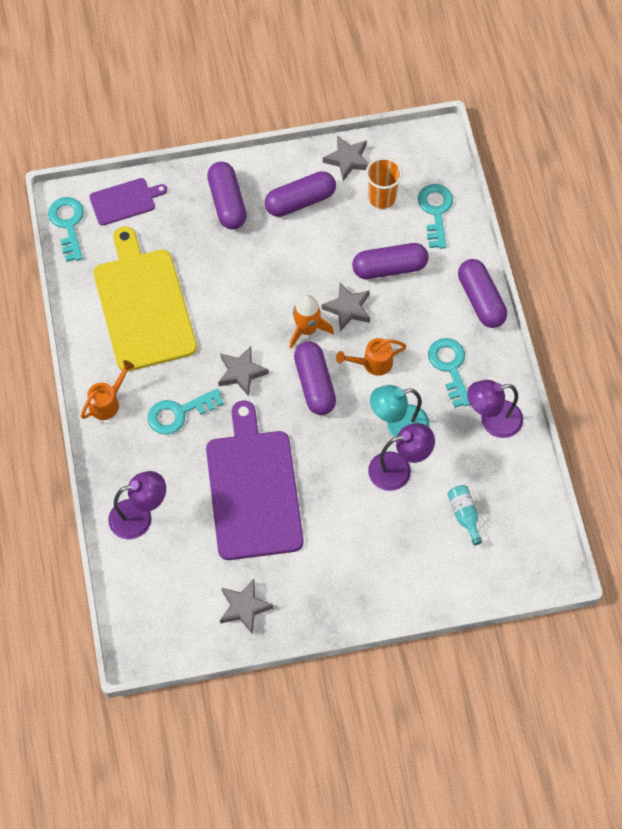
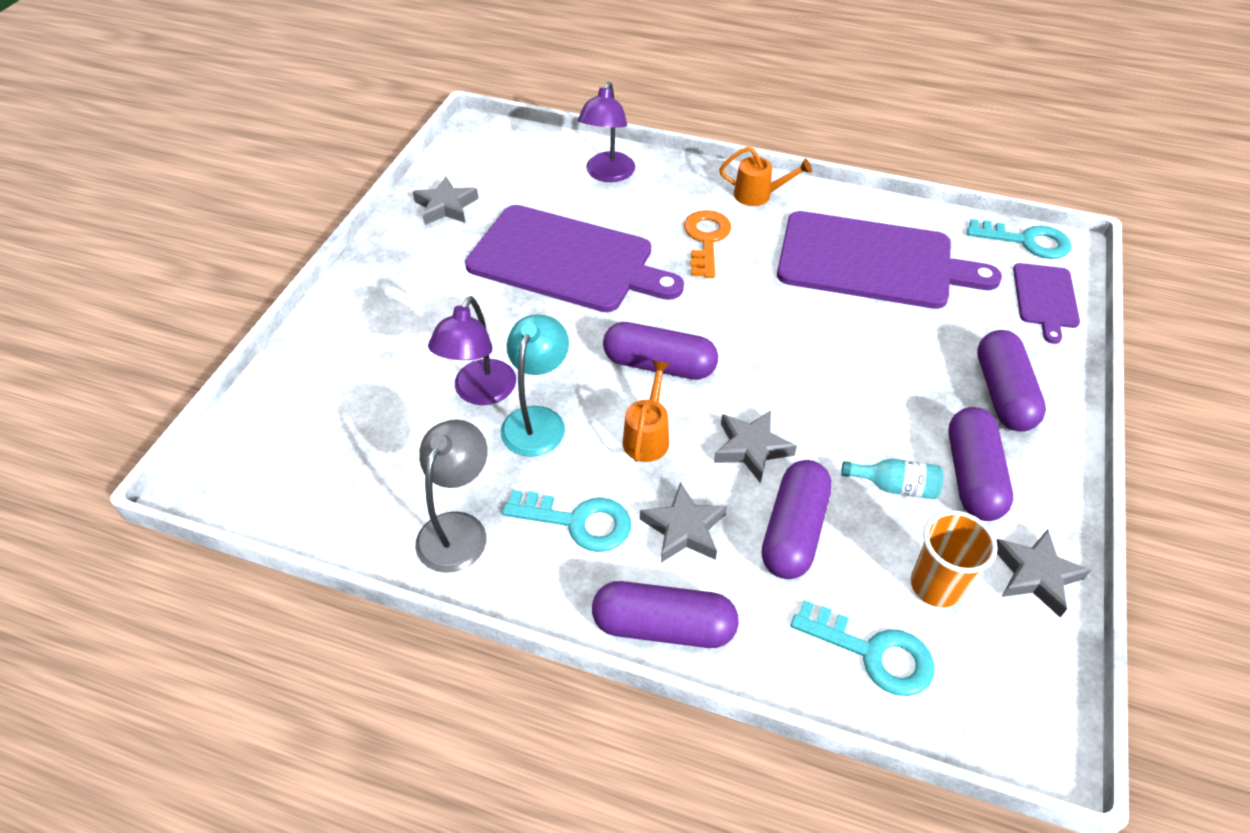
camera: 120 degrees right, 15 degrees down
orange watering can [81,360,134,420] -> orange watering can turned 60 degrees counterclockwise [719,146,812,206]
yellow cutting board [93,226,197,372] -> purple cutting board [777,211,1002,309]
turquoise key [148,388,224,435] -> orange key [684,210,731,278]
purple capsule [207,162,247,230] -> purple capsule turned 75 degrees clockwise [977,330,1046,432]
grey star [218,346,269,397] -> grey star moved to [640,482,727,563]
orange rocket [290,295,334,349] -> none
turquoise bottle [447,485,482,545] -> turquoise bottle moved to [841,458,943,500]
purple lamp [467,380,523,438] -> grey lamp [415,419,488,573]

